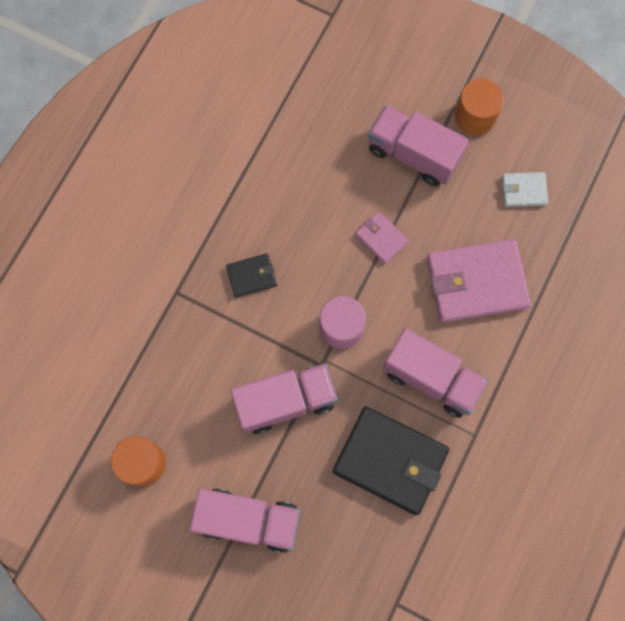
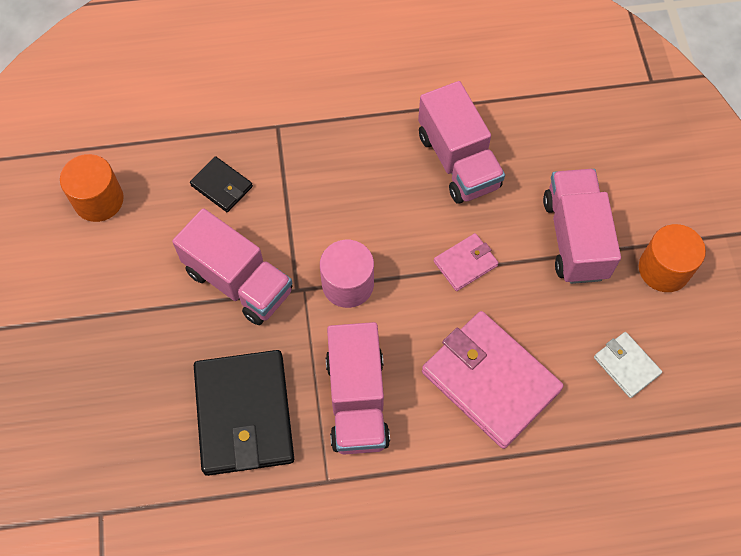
camera: 55 degrees right, 10 degrees down
pink truck [190,488,300,553] -> pink truck moved to [418,81,505,204]
black wallet [226,254,277,298] -> black wallet moved to [190,156,253,212]
pink wallet [355,211,409,264] -> pink wallet turned 45 degrees clockwise [434,233,498,291]

